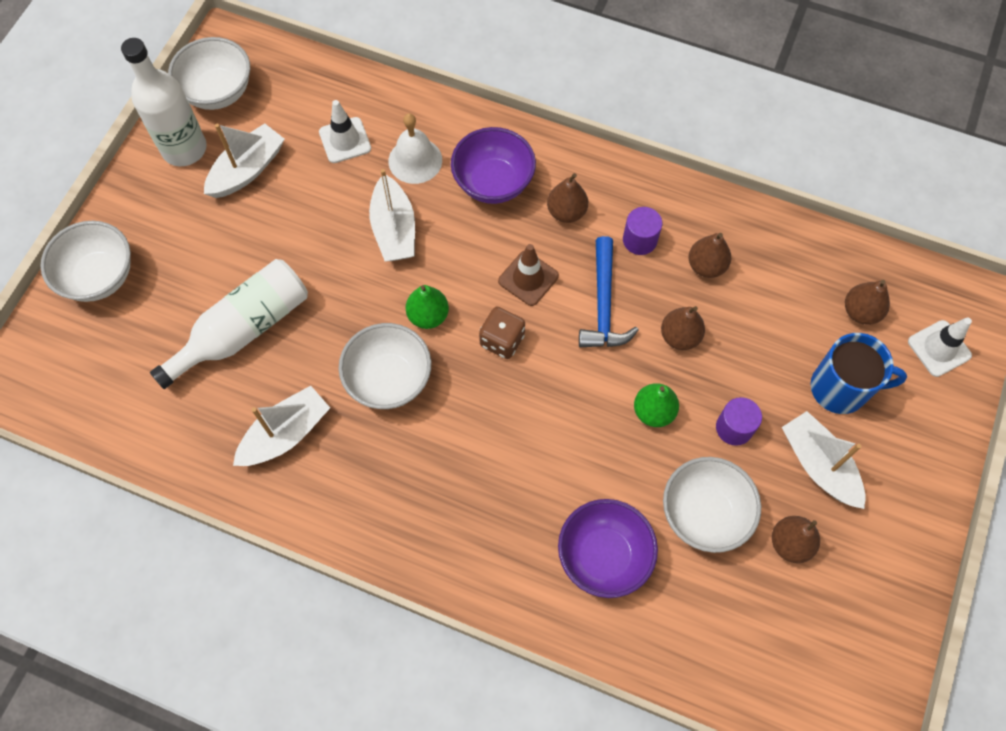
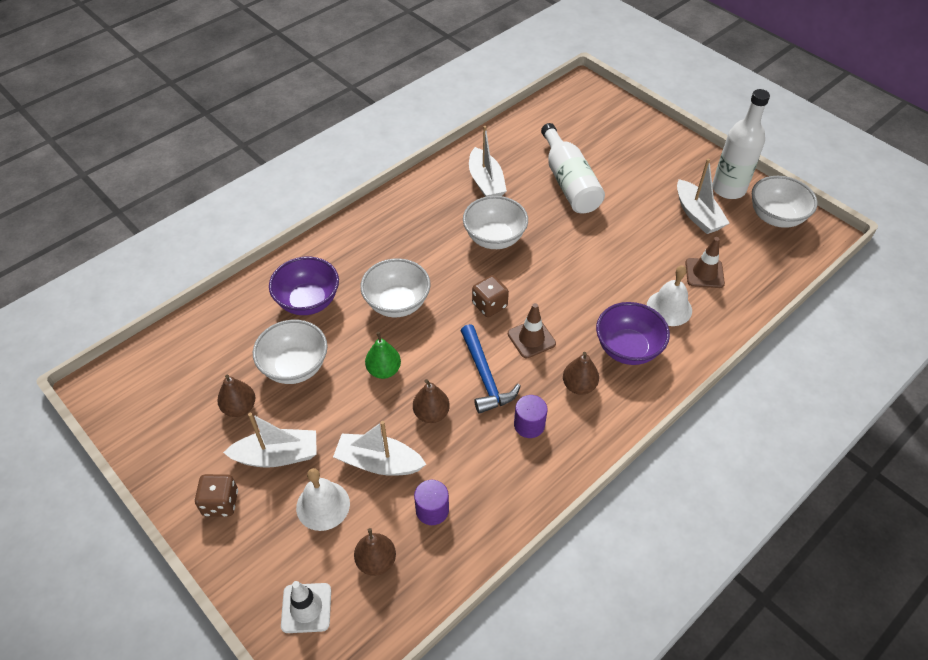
camera: 115 degrees right, 15 degrees down
white bowl [40,221,131,302] -> white bowl moved to [360,258,430,317]
white traffic cone [319,100,371,163] -> brown traffic cone [685,237,725,288]
white boat [369,169,415,261] -> white boat moved to [333,421,426,476]
green pear [406,285,449,329] -> none
blue hammer [579,236,638,347] -> blue hammer turned 135 degrees counterclockwise [461,324,521,414]
brown pear [689,233,731,278] -> none
purple cylinder [716,397,762,446] -> purple cylinder moved to [414,480,449,525]
blue mug [811,333,907,414] -> white bell [296,468,350,531]
none -> brown dice [195,474,238,517]

